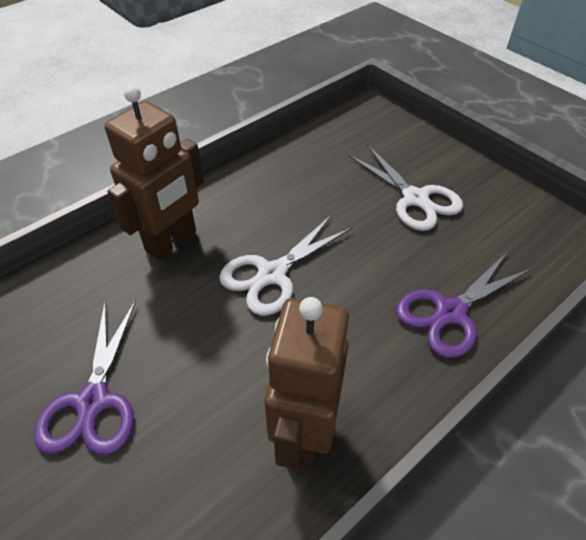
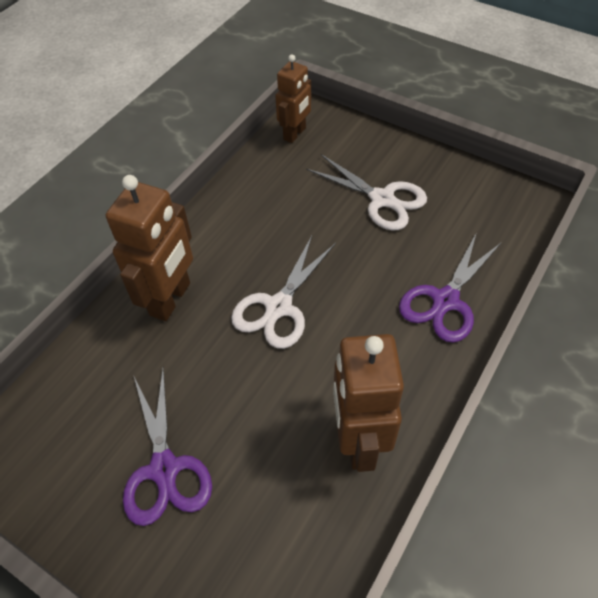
camera: 15 degrees left, 5 degrees up
none -> brown robot [275,54,311,143]

